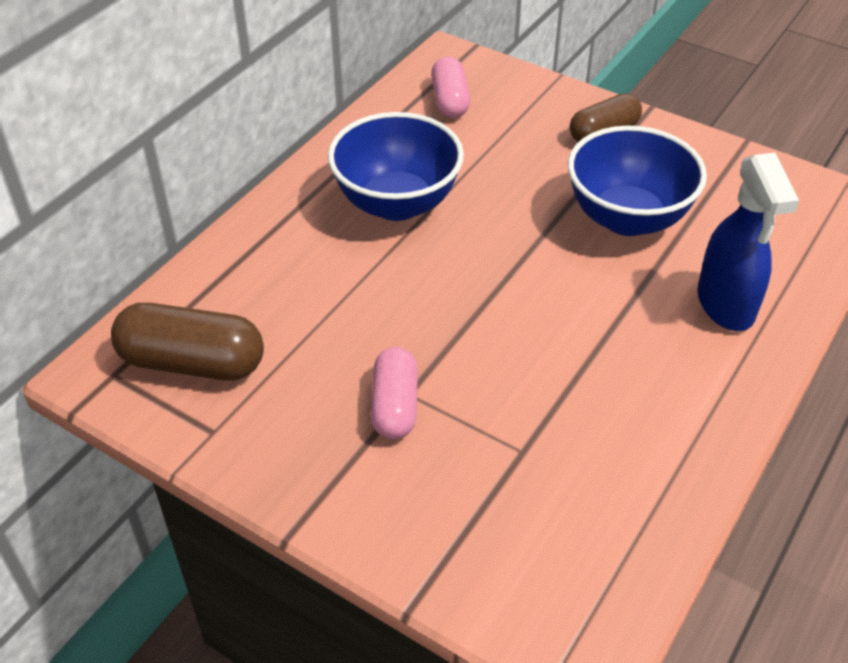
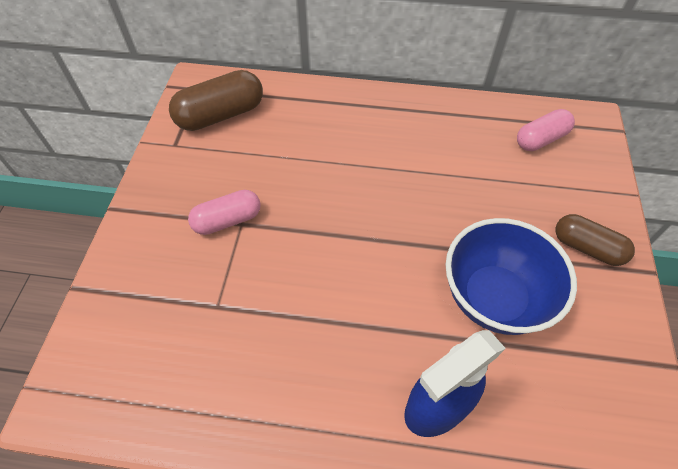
camera: 65 degrees right, 10 degrees up
brown capsule [111,303,264,380] -> brown capsule turned 75 degrees clockwise [169,70,263,131]
blue bowl [328,112,464,221] -> none

